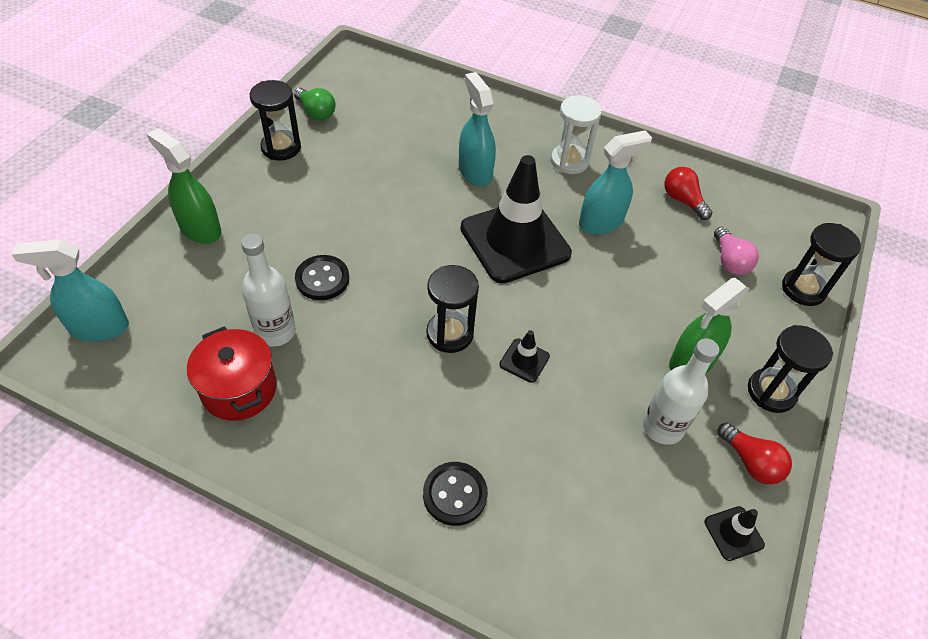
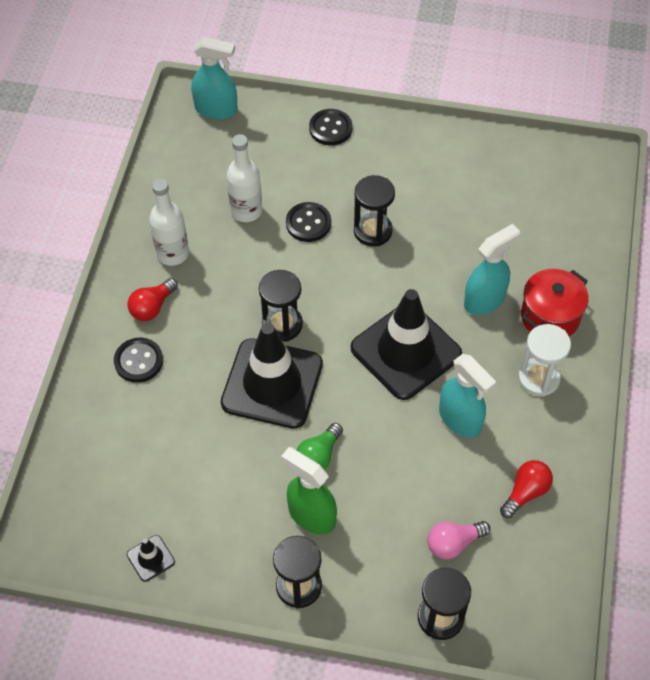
camera: 80 degrees right, 5 degrees up
turquoise spray bottle [12,239,129,342] -> turquoise spray bottle turned 120 degrees clockwise [191,37,238,119]
green spray bottle [147,128,221,244] -> black button [309,109,352,145]
red pot [187,326,277,421] -> red pot moved to [521,269,589,336]
black hourglass [250,80,301,161] -> black hourglass moved to [354,175,395,247]
green light bulb [294,88,335,121] -> green light bulb moved to [297,423,343,470]
black traffic cone [499,330,550,383] -> black traffic cone [221,323,323,429], size x2.47
white bottle [643,338,719,445] -> white bottle moved to [149,179,189,266]
red light bulb [718,423,792,484] -> red light bulb moved to [127,278,178,321]

